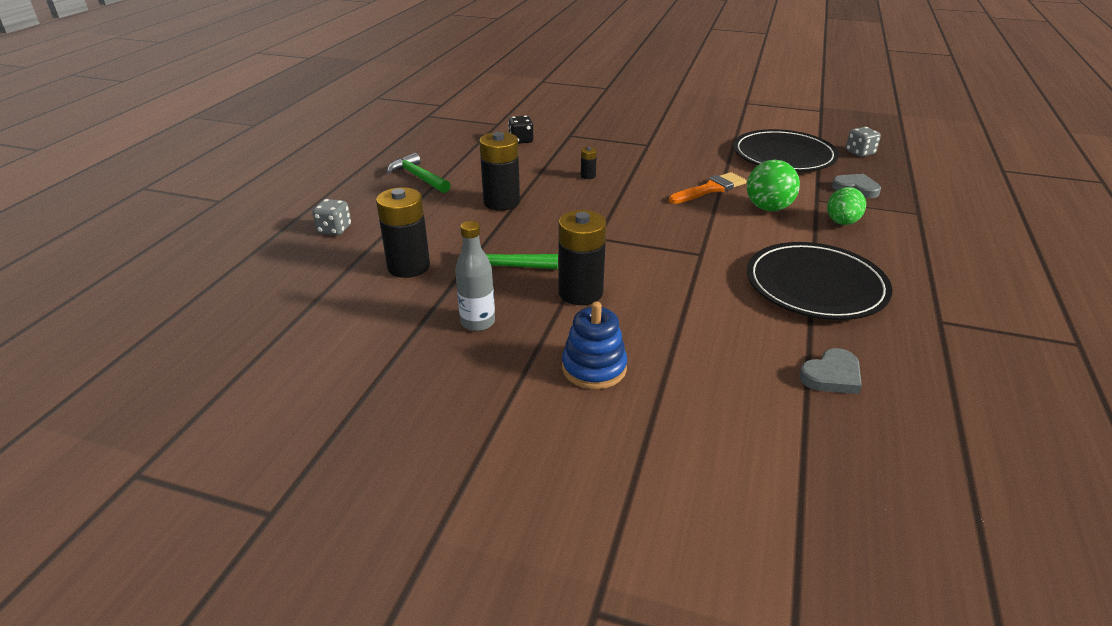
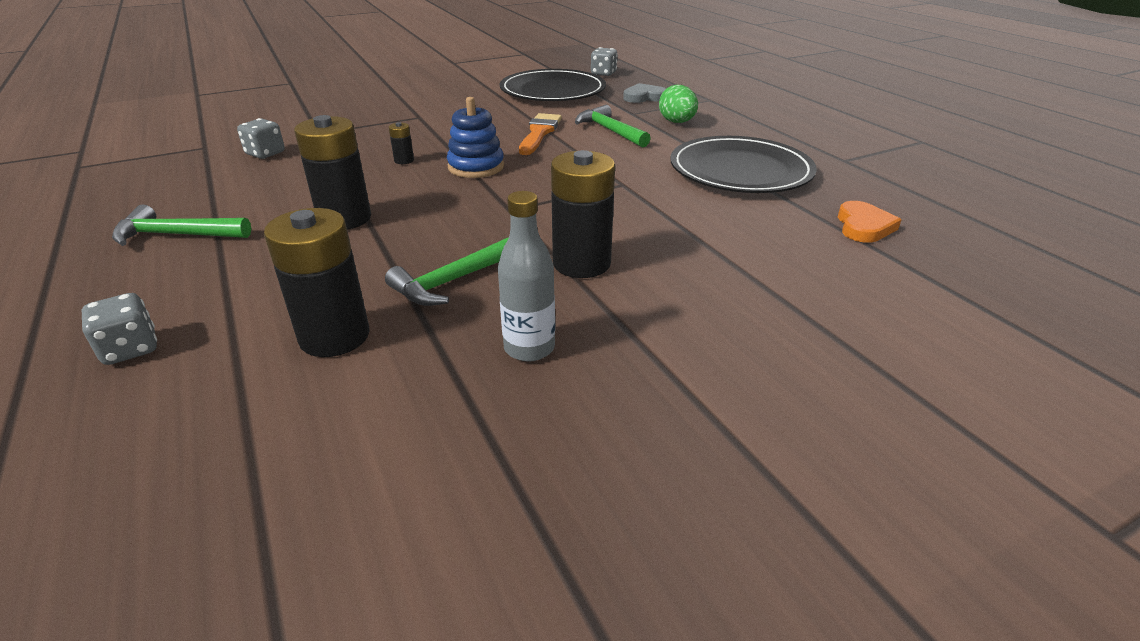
camera: 45 degrees left, 0 degrees up
black dice [508,115,533,144] -> grey dice [237,118,285,159]
blue stacking toy [562,301,627,389] -> blue stacking toy moved to [447,97,504,178]
green ball [747,160,800,211] -> green hammer [575,105,651,148]
grey heart [799,348,862,394] -> orange heart [838,201,901,243]

